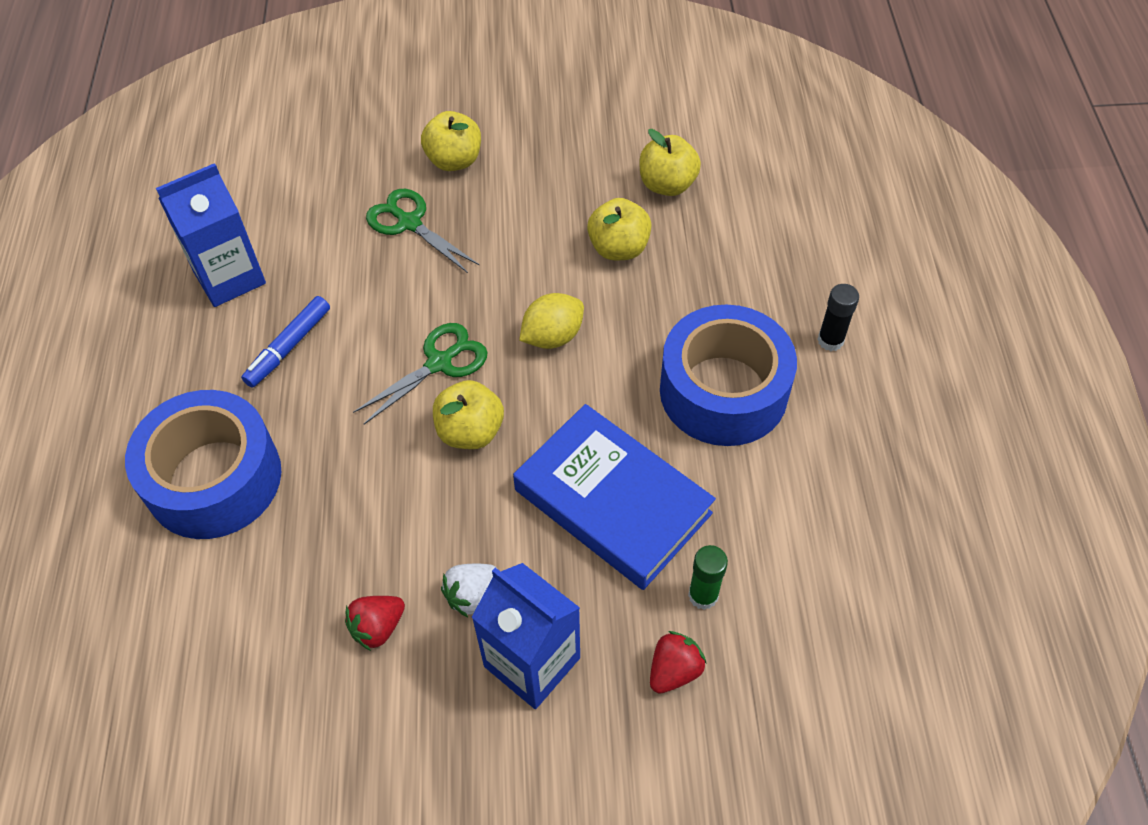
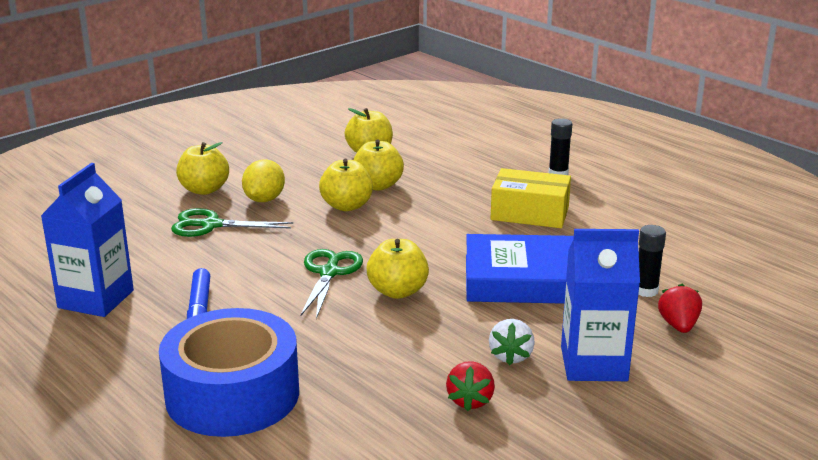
camera: 40 degrees left, 30 degrees down
yellow lemon [519,293,584,349] -> yellow lemon moved to [242,159,285,202]
blue tape [660,304,797,446] -> yellow box [490,168,571,228]
green glue stick [688,545,728,610] -> black glue stick [638,225,666,297]
none -> yellow apple [319,159,373,211]

